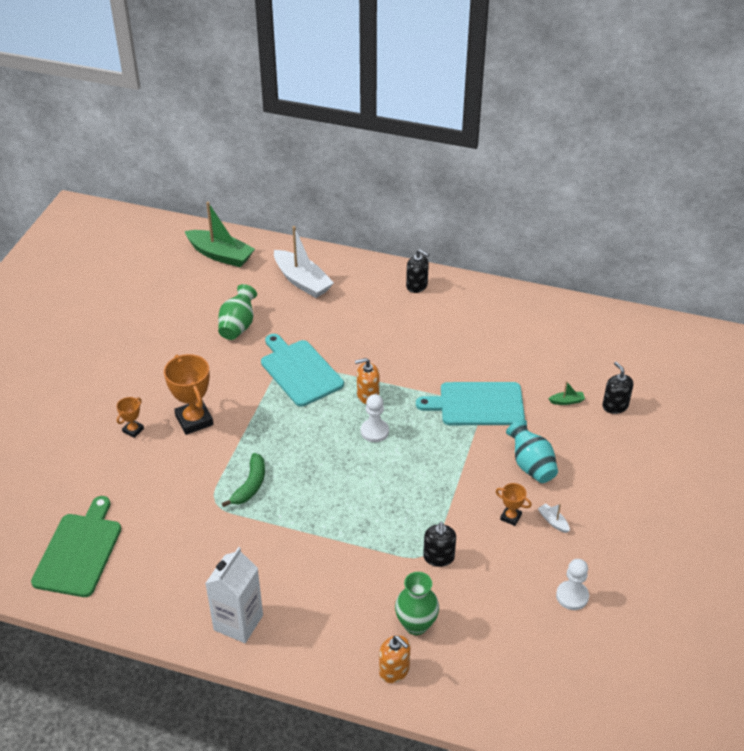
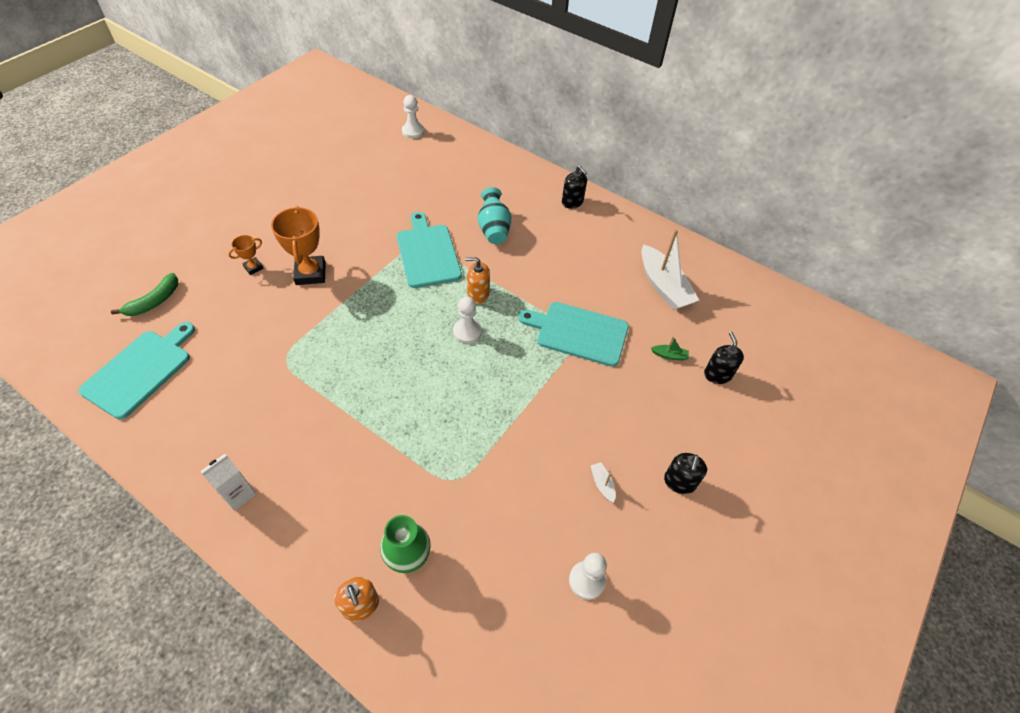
camera: 15 degrees right, 10 degrees up
green cutting board [31,496,121,597] -> turquoise cutting board [78,322,195,419]
green boat [185,202,255,267] -> white pawn [402,95,424,139]
white carton [205,547,263,643] -> white carton [200,454,256,511], size x0.65
green vase [218,284,257,340] -> none
green banana [222,453,265,507] -> green banana moved to [111,273,178,316]
white boat [274,226,334,298] -> white boat moved to [641,229,699,310]
black soap dispenser [423,522,456,567] -> black soap dispenser moved to [664,453,707,494]
orange trophy [496,483,532,526] -> none
turquoise vase [506,419,558,483] -> turquoise vase moved to [478,187,511,244]

